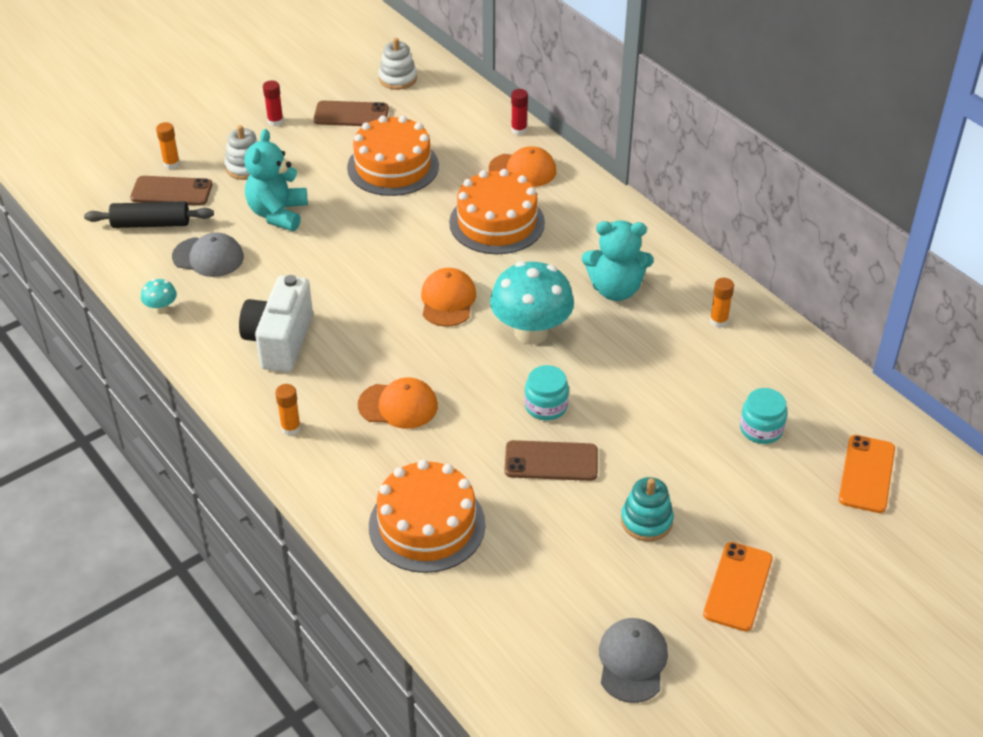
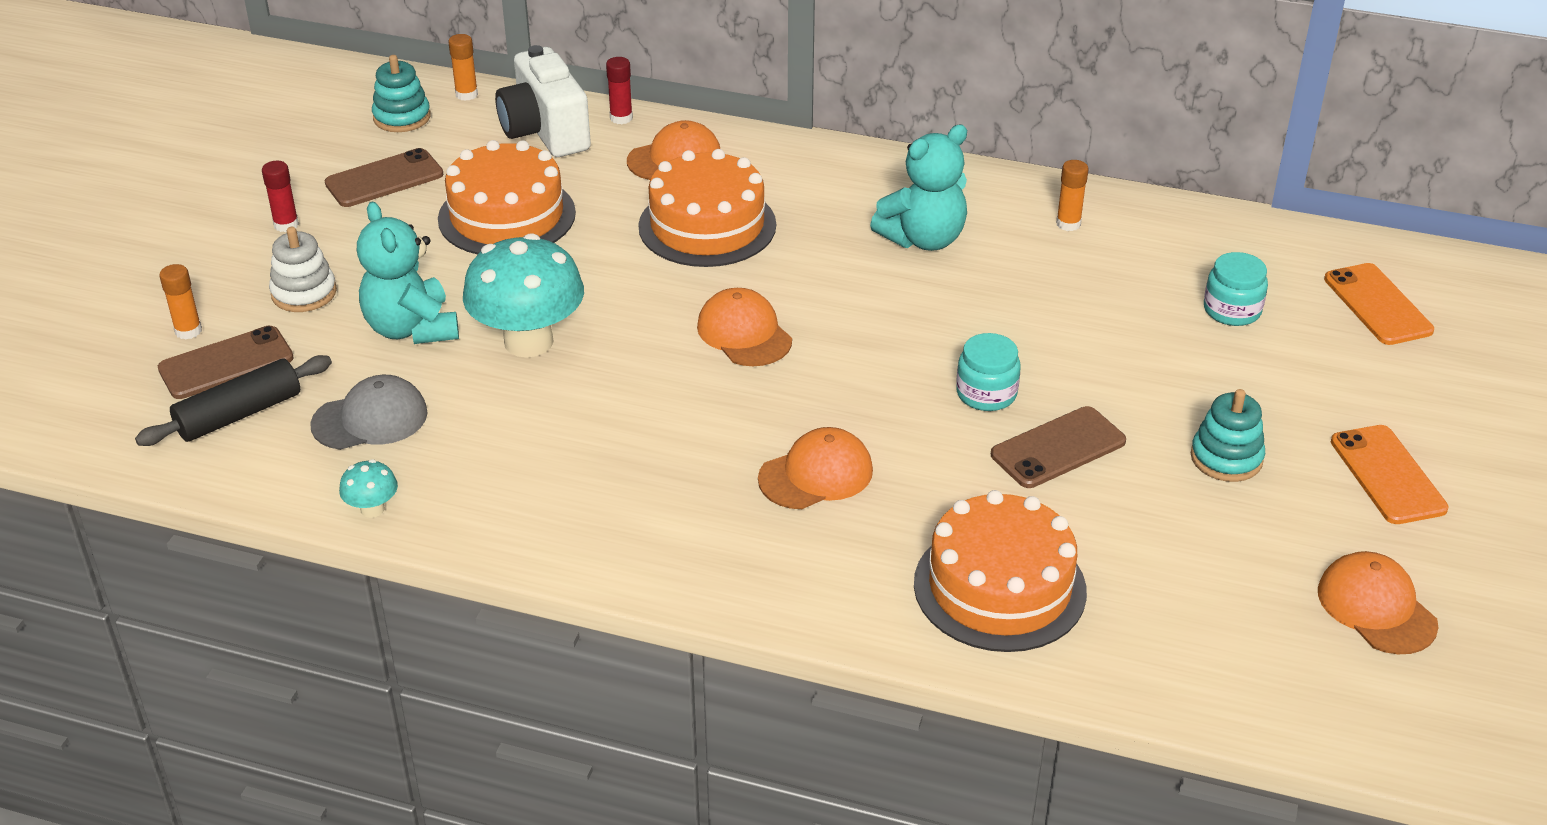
camera: 35 degrees left, 5 degrees down
white camera [239,275,313,372] -> white camera moved to [495,45,591,157]
orange glue stick [275,384,301,436] -> orange glue stick moved to [448,34,478,101]
white stacking toy [378,38,417,90] -> turquoise stacking toy [372,55,431,132]
turquoise mushroom [490,261,574,344] -> turquoise mushroom moved to [463,233,584,357]
grey cap [599,618,668,703] -> orange cap [1318,551,1439,654]

